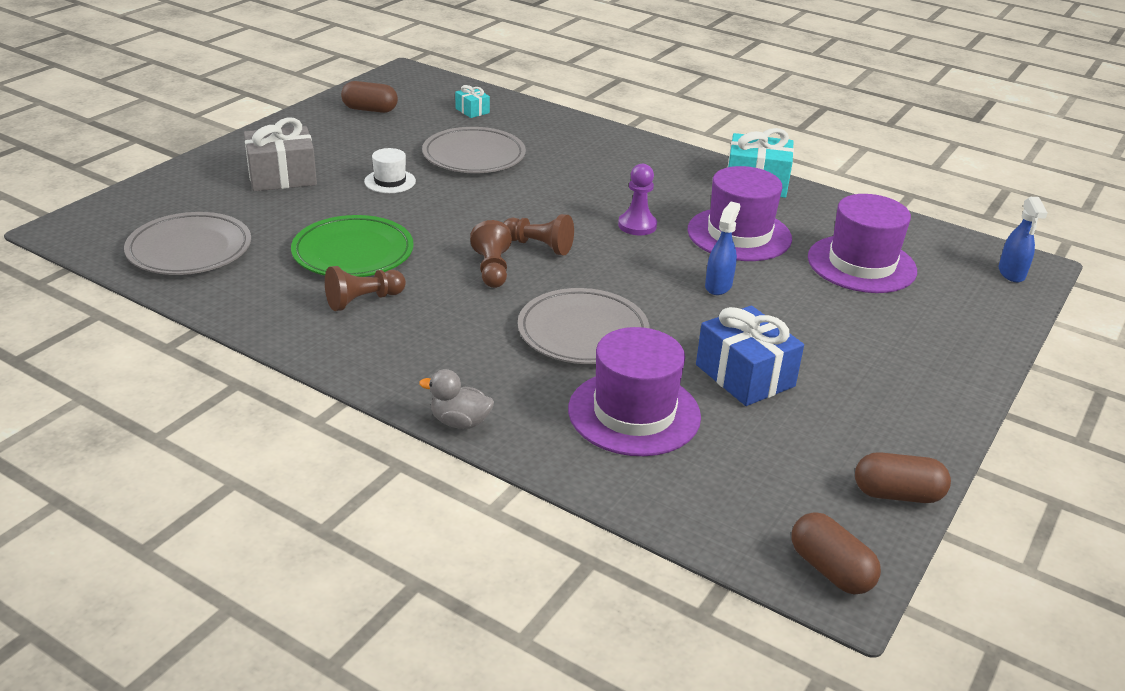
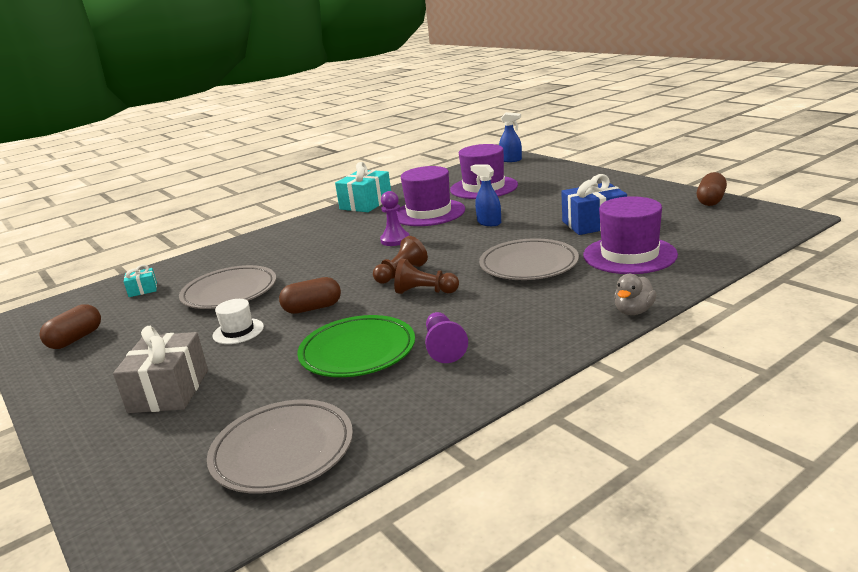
camera: 65 degrees left, 10 degrees down
brown pawn [325,266,406,311] -> purple pawn [425,312,468,363]
brown capsule [792,512,881,595] -> brown capsule moved to [279,277,341,314]

